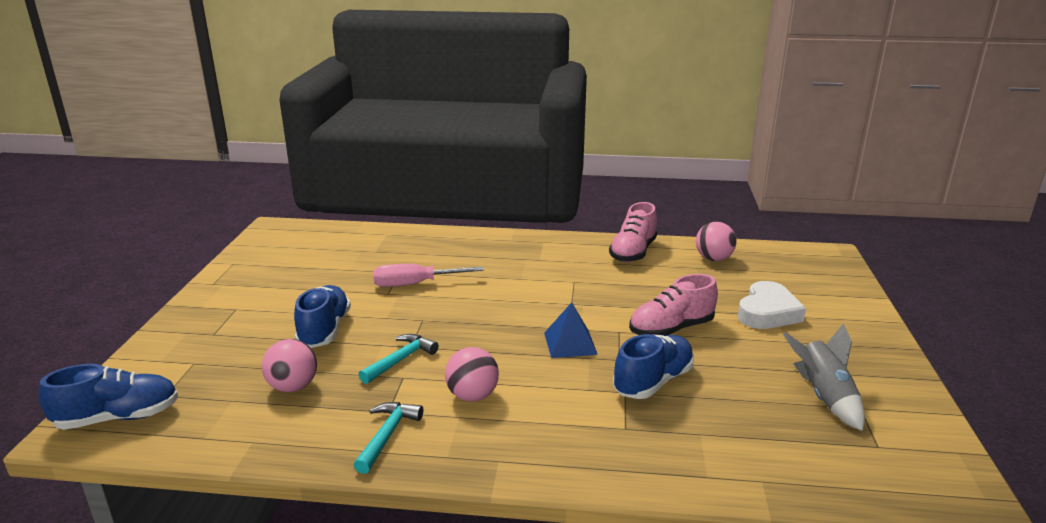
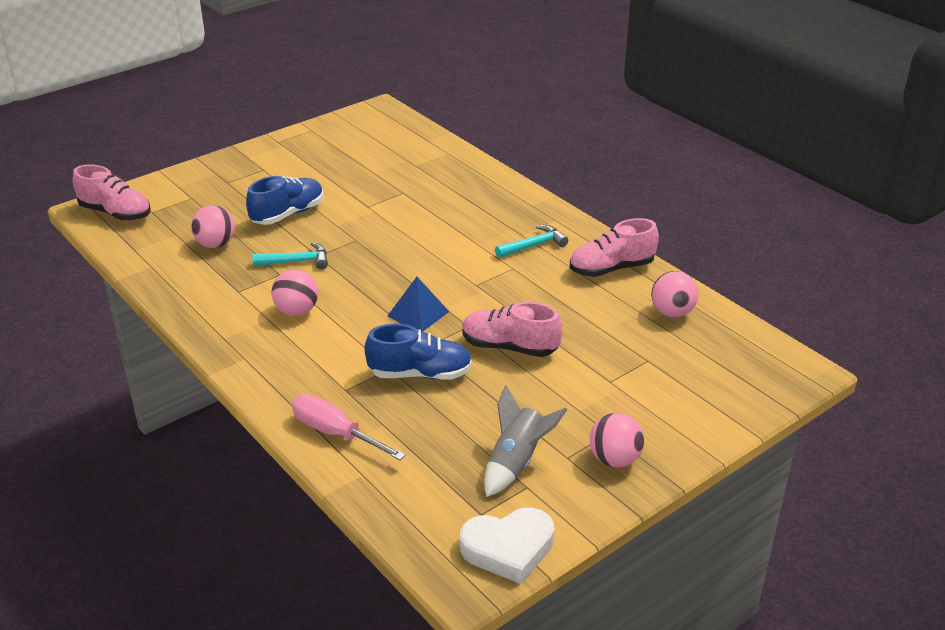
camera: 45 degrees right, 10 degrees up
blue shoe [39,364,178,430] -> pink shoe [73,164,151,221]
turquoise hammer [354,402,423,474] -> turquoise hammer moved to [495,225,568,258]
pink screwdriver [373,264,484,287] -> pink screwdriver moved to [292,394,406,460]
white heart [738,281,806,329] -> white heart moved to [460,508,554,584]
none -> pink ball [590,413,644,468]

